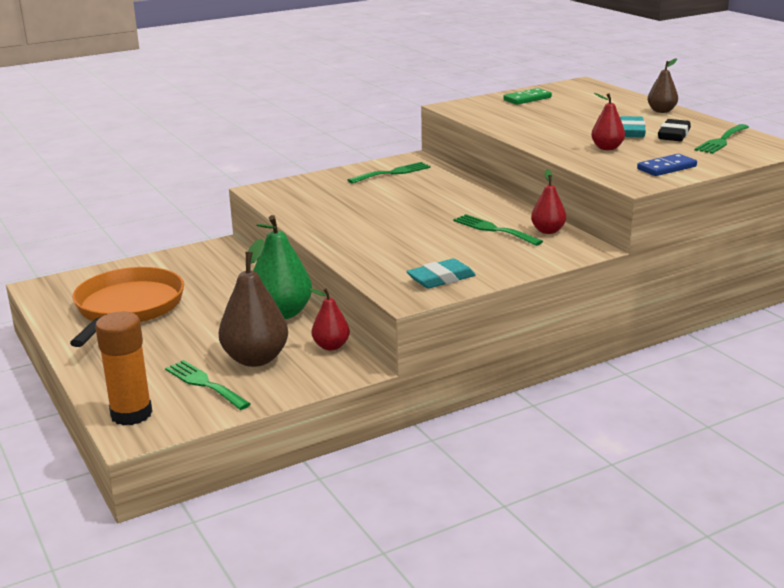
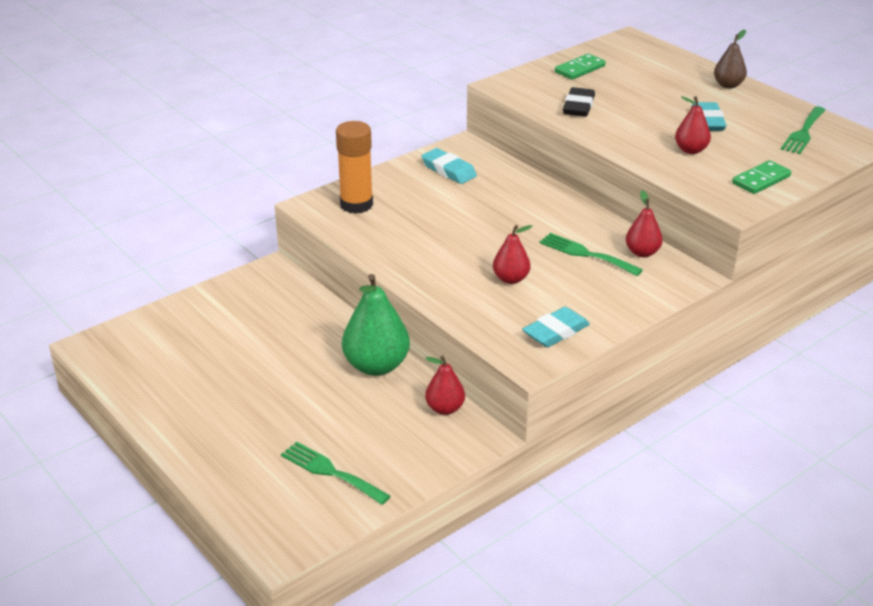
camera: 10 degrees left, 10 degrees up
orange pan [70,267,184,347] -> none
orange glue stick [95,312,152,426] -> orange glue stick moved to [336,121,373,214]
brown pear [219,239,288,367] -> none
green fork [348,162,431,184] -> turquoise eraser [421,148,477,184]
blue domino [637,154,697,176] -> green domino [732,160,791,194]
black eraser [658,119,691,141] -> black eraser moved to [563,87,595,117]
none -> red pear [493,225,533,284]

